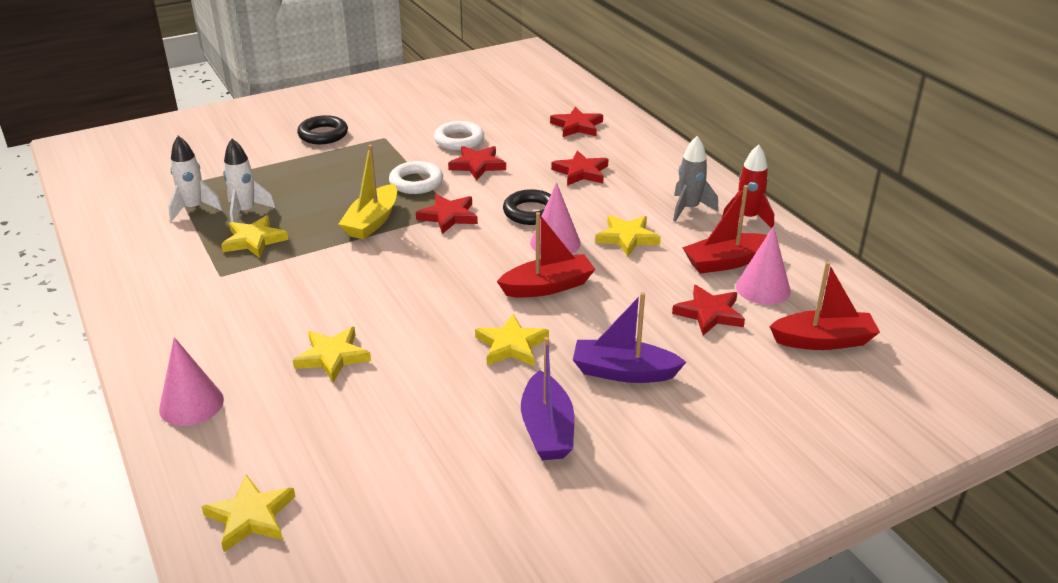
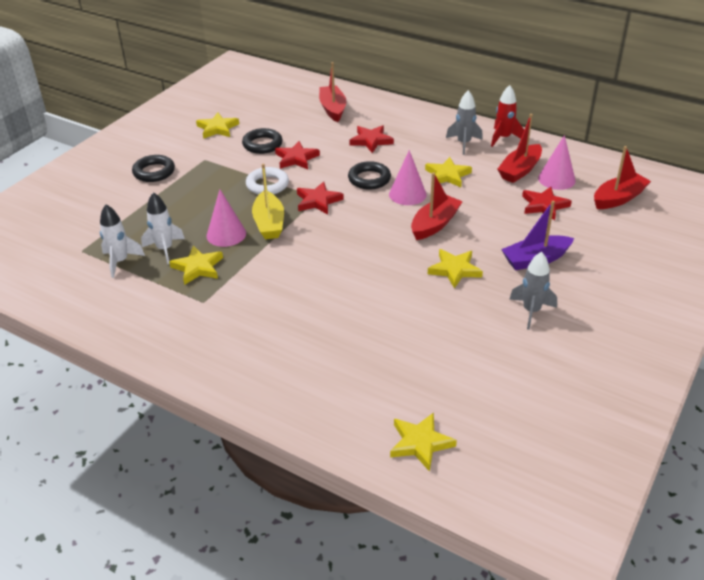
camera: 30 degrees left, 5 degrees up
pink cone [159,337,224,426] -> pink cone moved to [207,190,246,247]
yellow star [293,327,371,382] -> yellow star moved to [196,112,239,139]
white ring [434,121,484,150] -> black ring [242,128,283,154]
purple boat [521,337,574,460] -> grey rocket [509,252,557,330]
red star [550,107,603,137] -> red boat [319,62,347,122]

